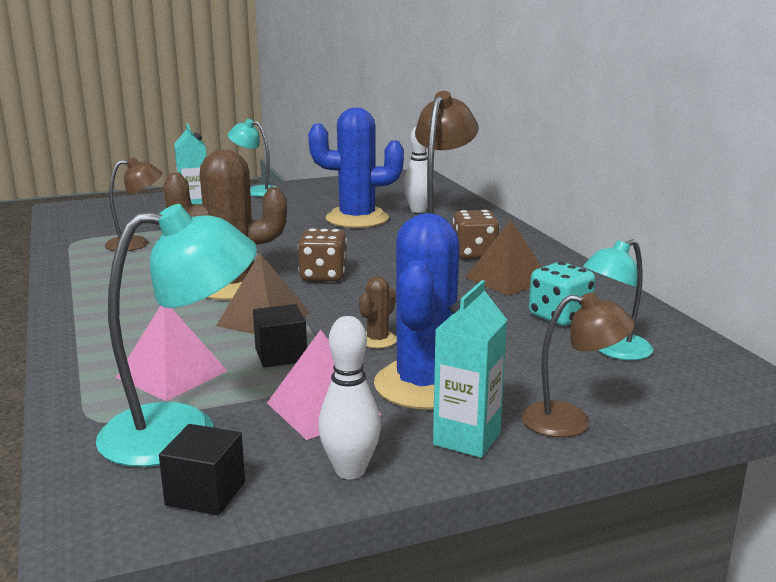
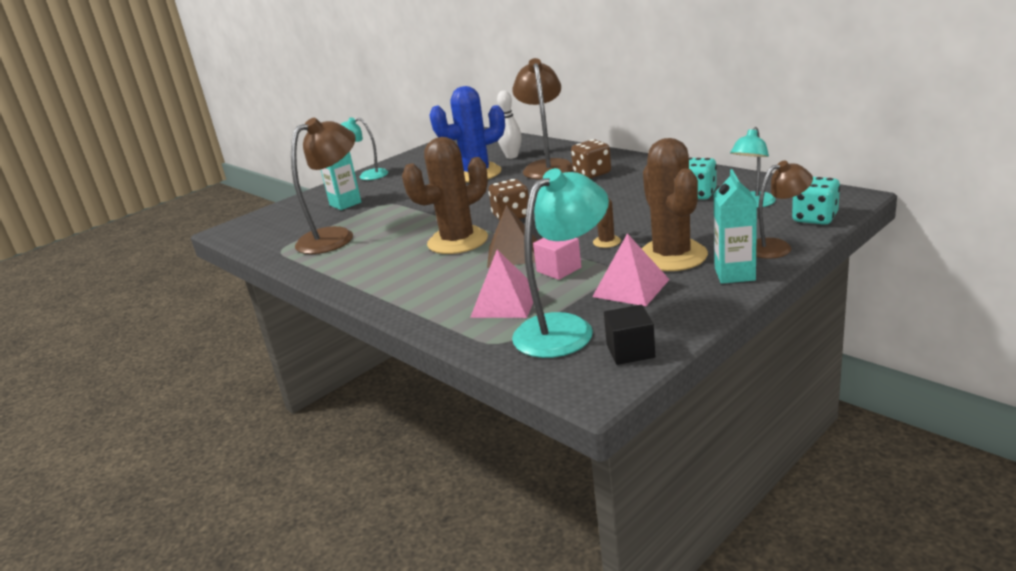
camera: 20 degrees left, 5 degrees up
brown lamp [105,157,162,251] -> brown lamp [291,118,356,254], size x1.65
black cube [253,304,307,368] -> pink cube [533,238,581,280]
white bowling pin [318,316,381,479] -> none
blue cactus [374,213,460,410] -> brown cactus [641,138,708,271]
brown pyramid [465,220,542,296] -> none
none -> turquoise dice [792,177,840,225]

